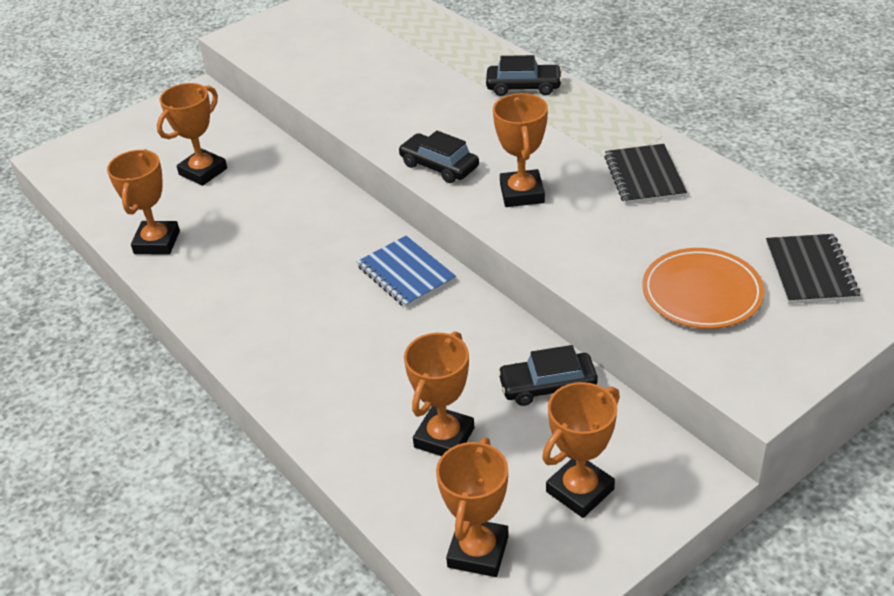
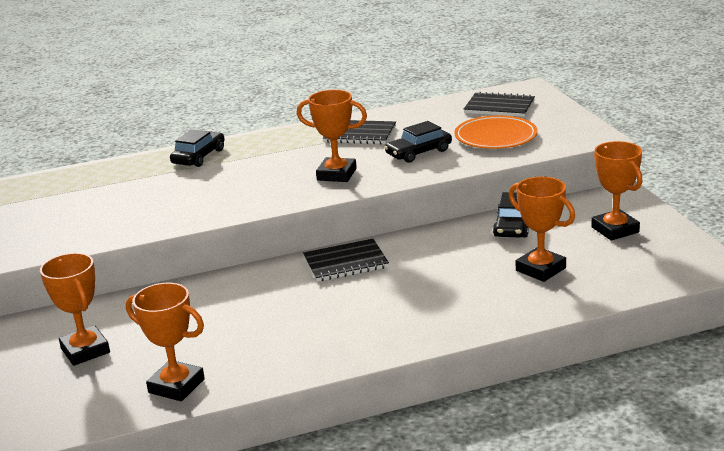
camera: 70 degrees left, 15 degrees down
blue notebook [357,236,456,308] -> black notebook [303,239,389,282]
black car [399,131,479,183] -> black car moved to [384,121,452,163]
orange trophy [436,438,509,577] -> none

